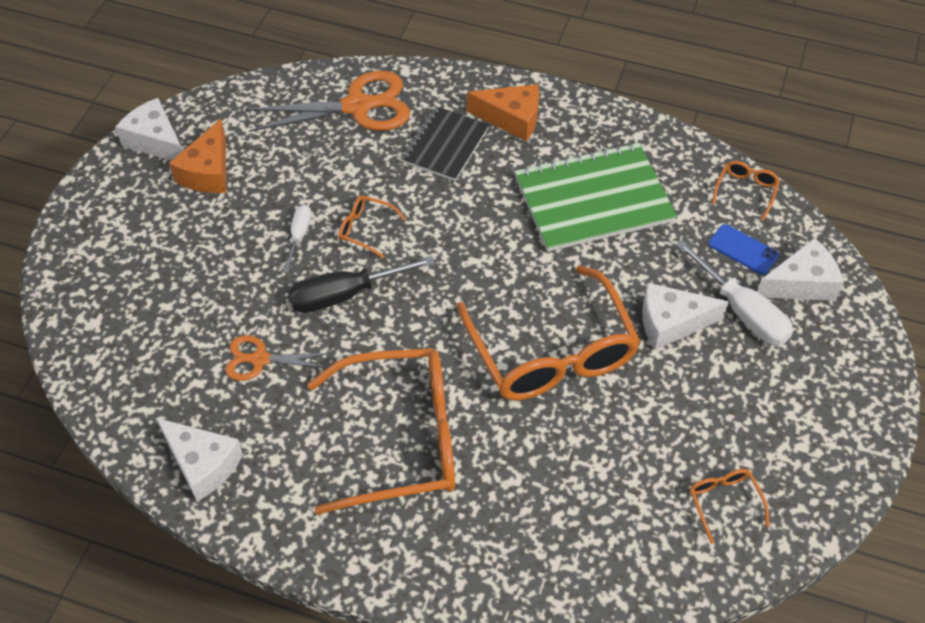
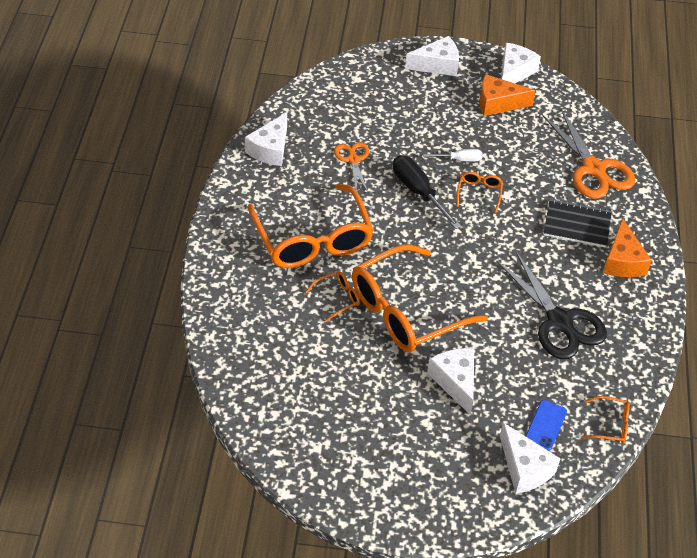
camera: 75 degrees right, 5 degrees down
green notebook [515,142,677,252] -> black scissors [496,251,607,359]
white screwdriver [676,240,793,345] -> none
orange glasses [690,469,769,544] -> orange glasses moved to [305,271,360,322]
none -> white cheese [405,36,459,76]

